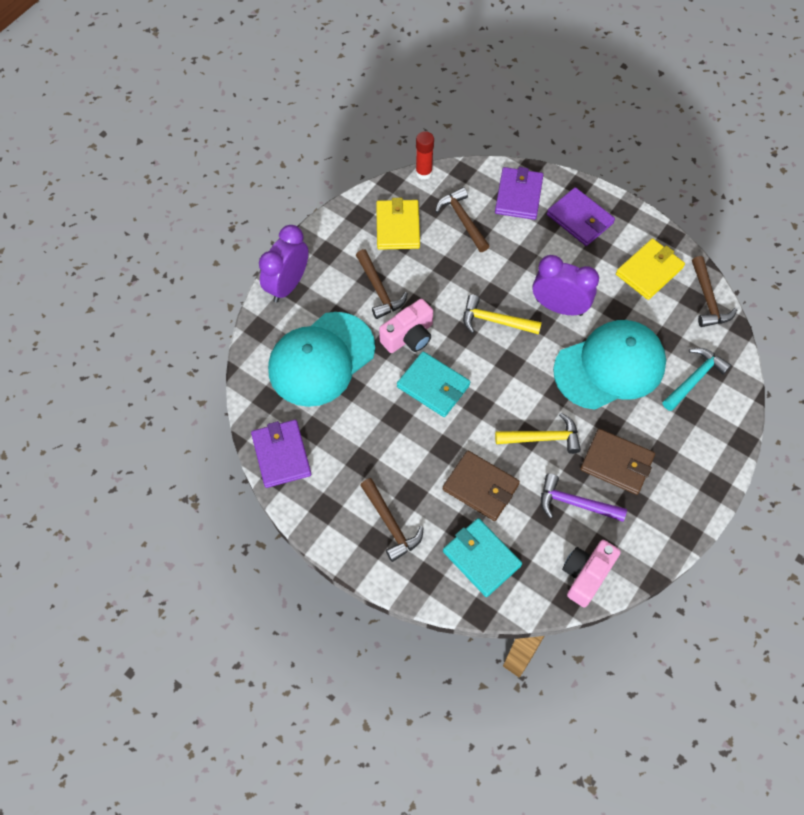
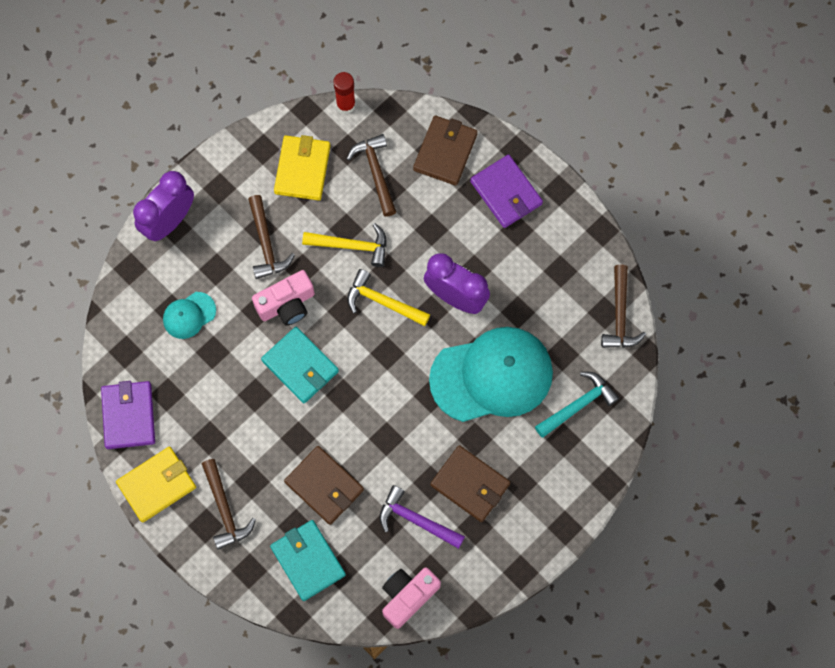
camera: 10 degrees right, 10 degrees up
turquoise cap [268,312,375,407] -> turquoise cap [163,292,216,339], size x0.45
purple wallet [495,167,543,220] -> brown wallet [413,116,478,186]
yellow hammer [495,413,581,454] -> yellow hammer moved to [302,223,387,267]
yellow wallet [616,238,685,300] -> yellow wallet moved to [116,447,196,523]

